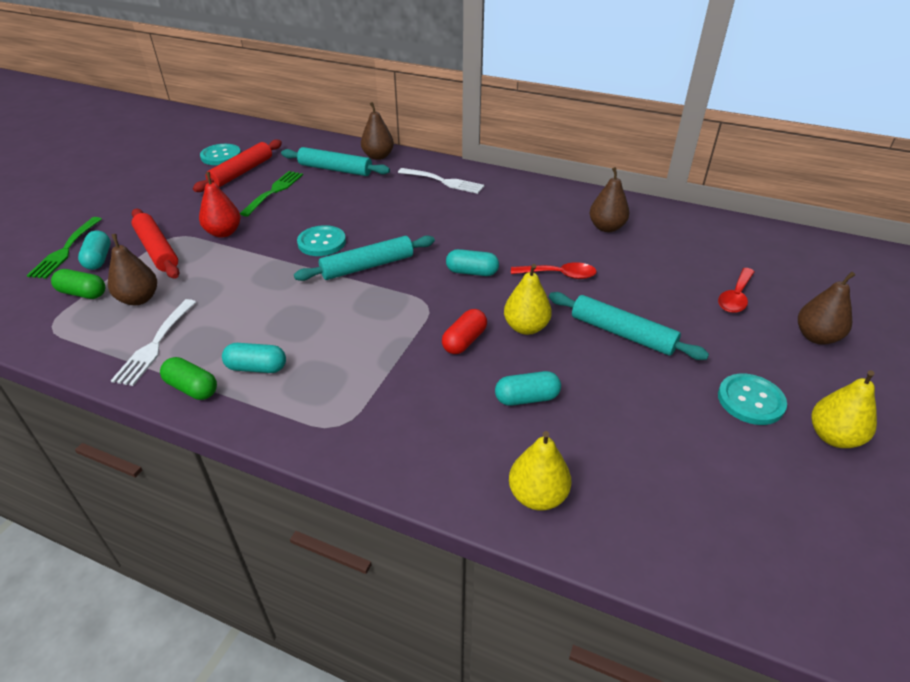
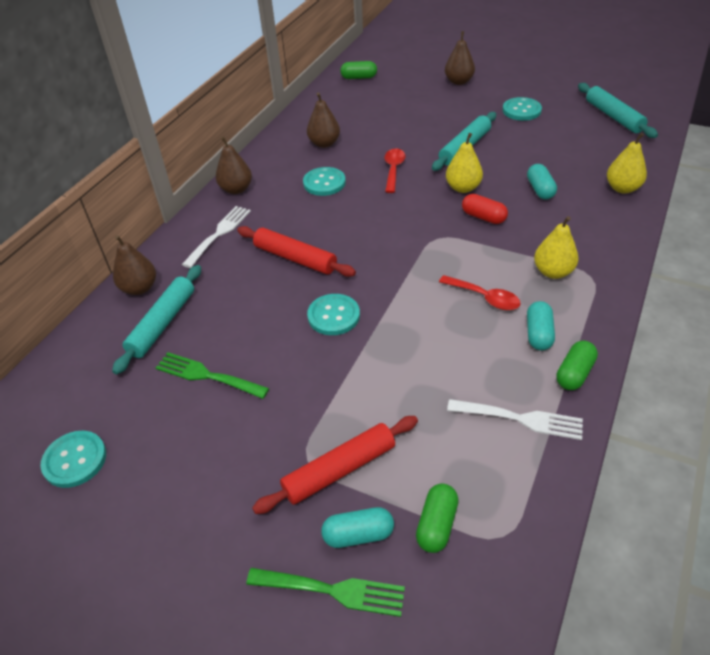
camera: 85 degrees left, 5 degrees up
brown pear [108,234,157,305] -> brown pear moved to [216,137,252,194]
red rolling pin [193,140,282,192] -> red rolling pin moved to [237,226,356,277]
red pear [199,172,241,238] -> none
turquoise rolling pin [294,235,435,281] -> turquoise rolling pin moved to [578,83,658,138]
turquoise capsule [446,249,499,276] -> none
red spoon [718,268,755,313] -> red spoon moved to [439,275,521,310]
yellow pear [812,370,877,448] -> yellow pear moved to [534,216,578,279]
none -> turquoise button [303,167,346,196]
none -> green capsule [340,61,377,79]

